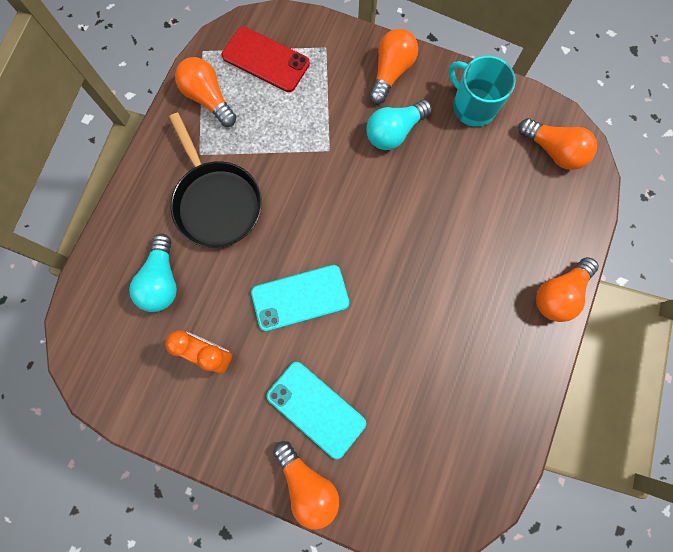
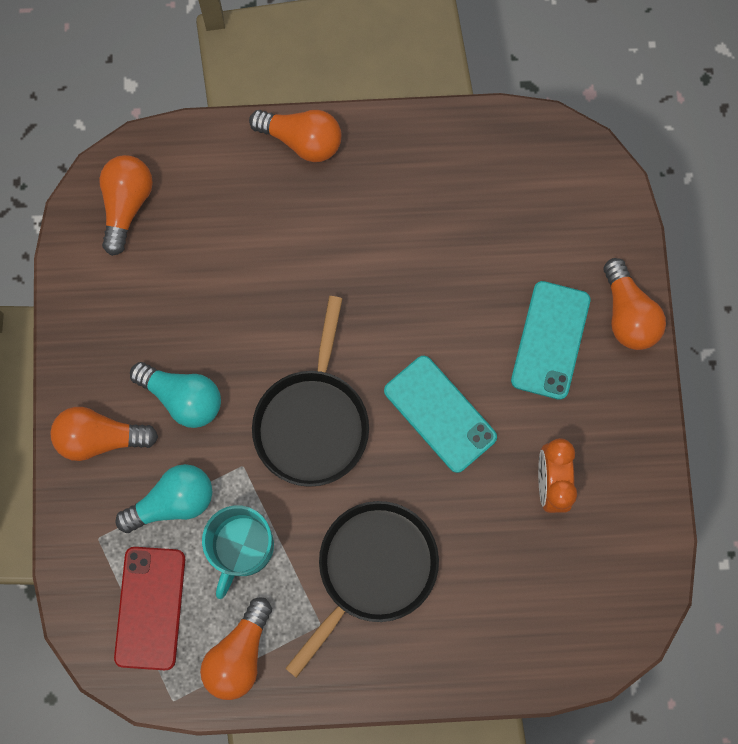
camera: 115 degrees left, 0 degrees up
turquoise light bulb [129,234,177,312] -> turquoise light bulb moved to [115,464,212,533]
orange light bulb [273,441,339,530] -> orange light bulb turned 135 degrees clockwise [604,258,666,350]
turquoise mug [449,56,516,127] -> turquoise mug moved to [202,505,274,599]
none -> black pan [252,296,369,487]

